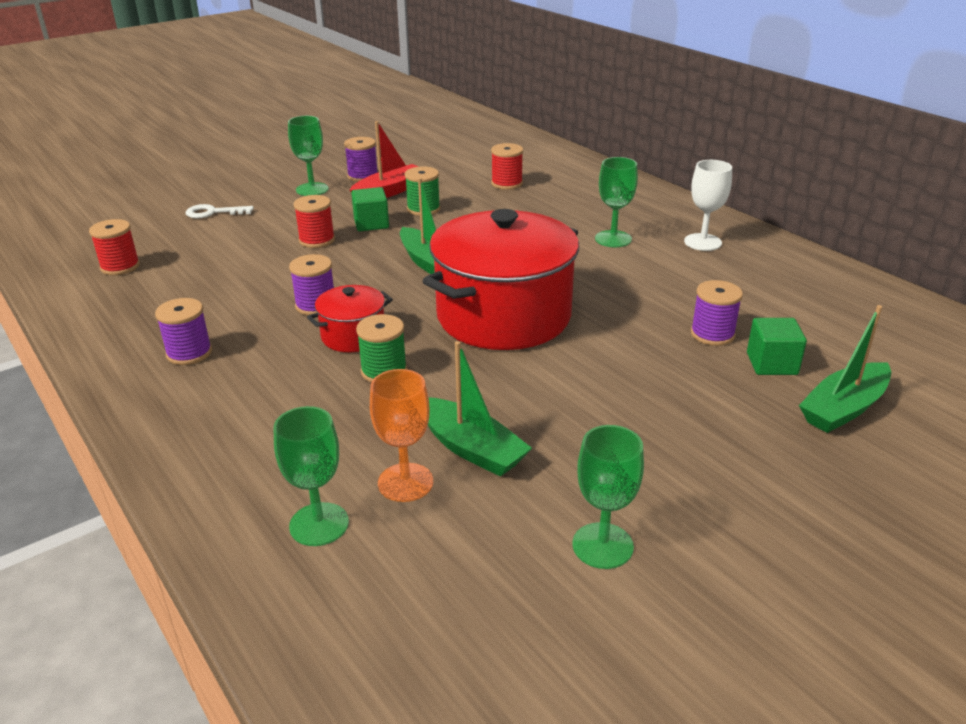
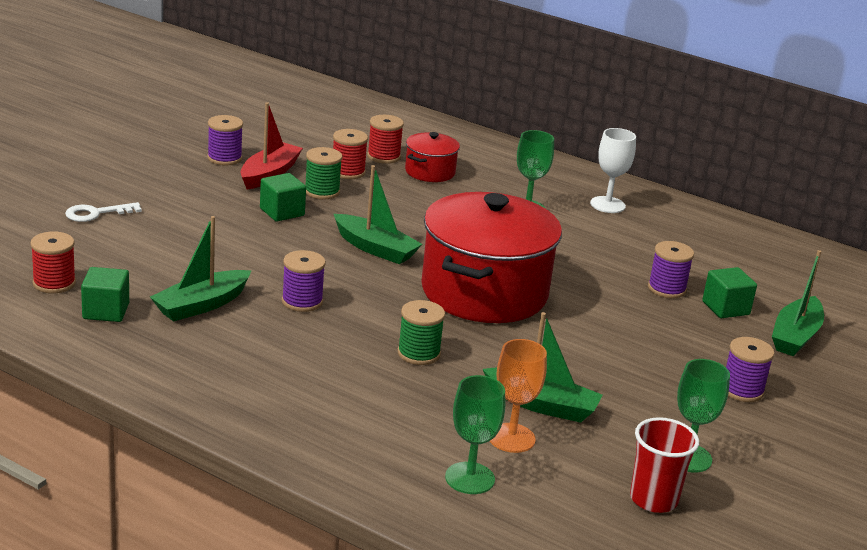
camera: 25 degrees left, 5 degrees down
purple spool [155,298,212,365] -> purple spool moved to [726,337,775,402]
green goblet [288,116,329,196] -> none
red spool [294,195,335,248] -> red spool moved to [333,129,368,179]
red pot [307,285,393,352] -> red pot moved to [405,132,460,182]
none -> green cube [81,267,129,322]
none -> green boat [150,216,252,322]
none -> red cup [630,417,699,513]

